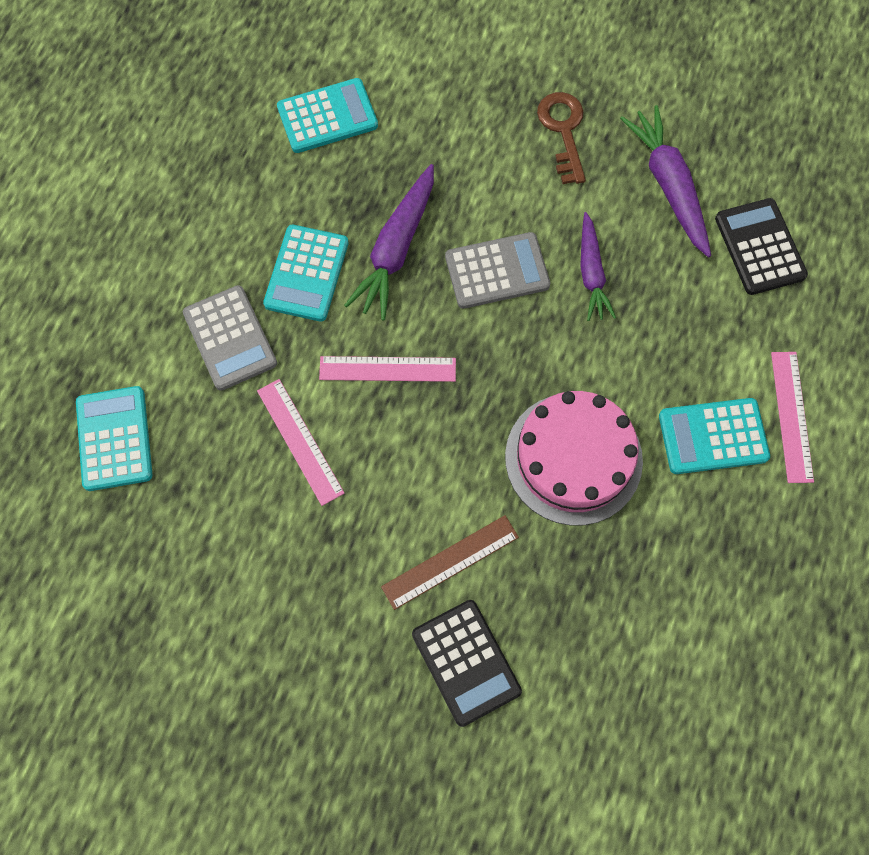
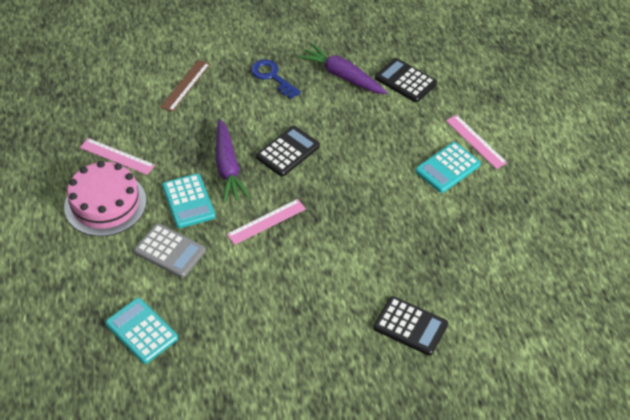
camera: 35 degrees left, 20 degrees down
pink ruler [257,379,344,506] -> pink ruler moved to [80,138,155,175]
turquoise calculator [277,78,378,153] -> none
brown ruler [381,515,519,610] -> brown ruler moved to [160,60,210,112]
grey calculator [445,232,550,309] -> black calculator [256,126,320,177]
pink cake [505,391,643,526] -> pink cake moved to [64,161,146,236]
brown key [537,92,586,184] -> blue key [251,59,301,99]
purple carrot [580,212,616,321] -> none

